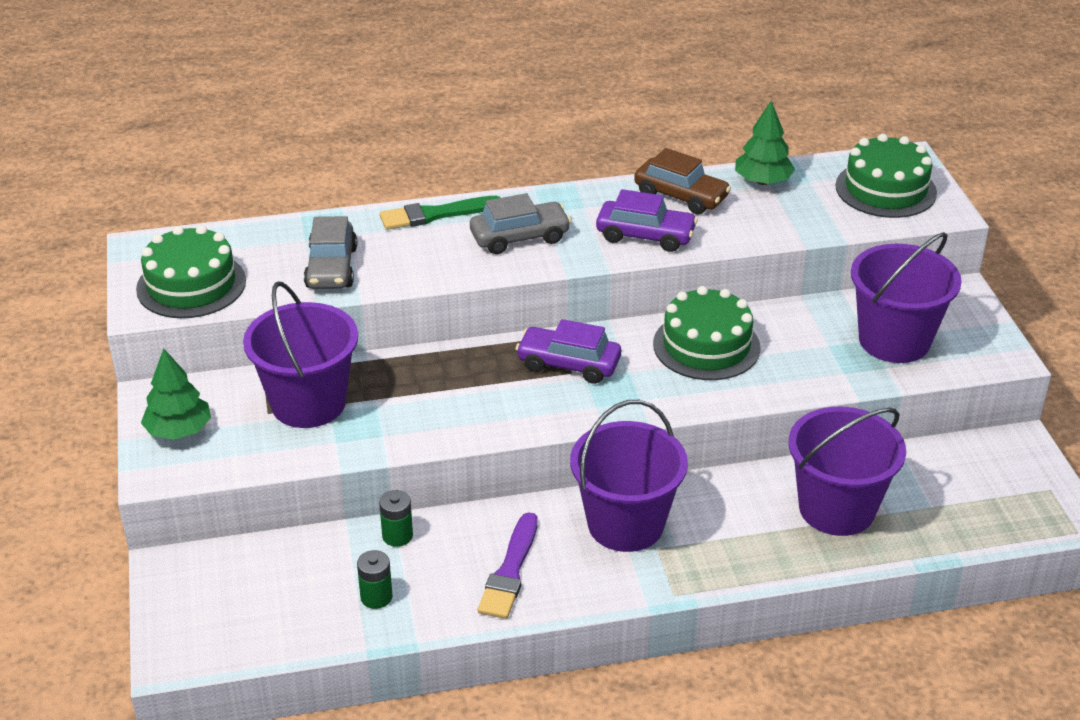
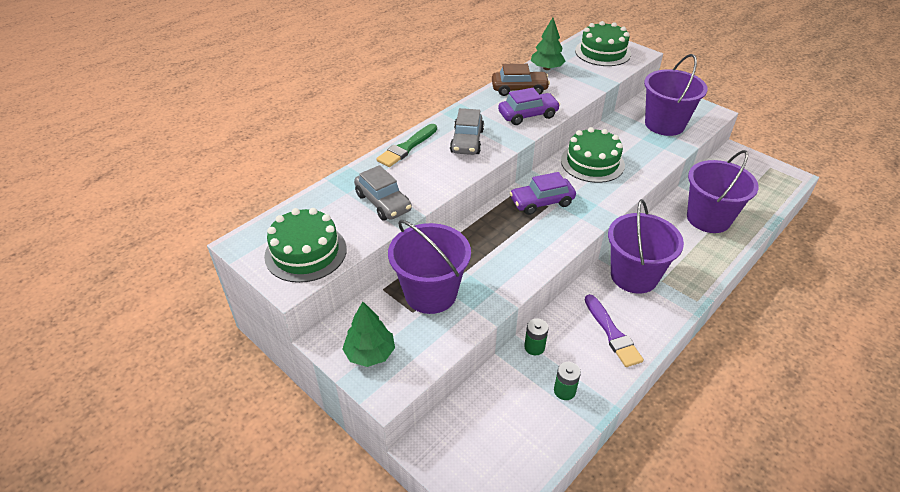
camera: 35 degrees left, 5 degrees up
grey car [470,193,571,254] -> grey car turned 150 degrees clockwise [450,108,484,155]

